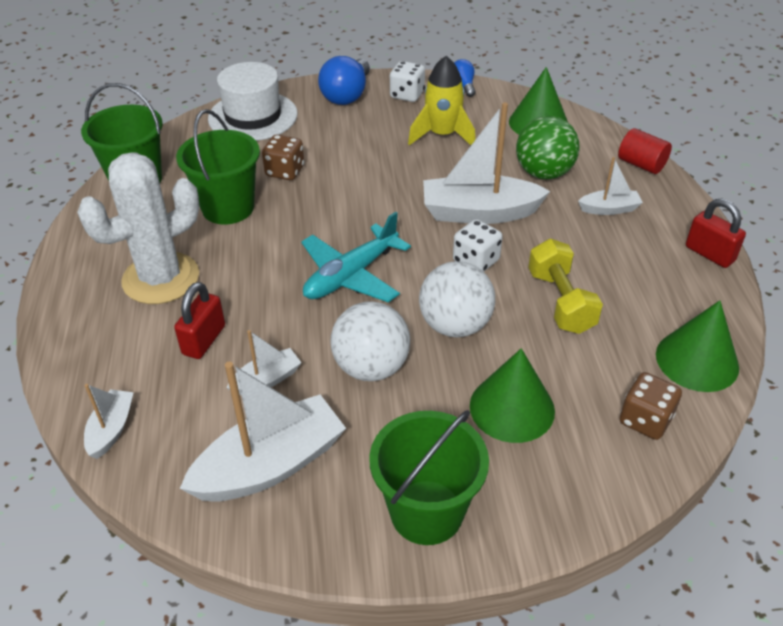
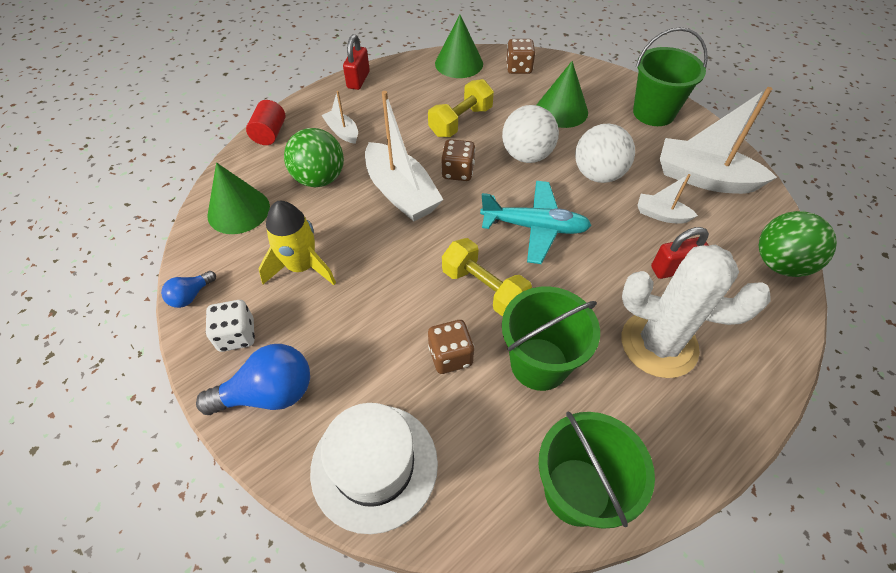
camera: 125 degrees left, 10 degrees up
white boat [84,384,134,459] -> green ball [759,211,837,277]
white dice [453,219,503,272] -> brown dice [441,139,475,181]
none -> yellow dumbbell [442,238,532,317]

